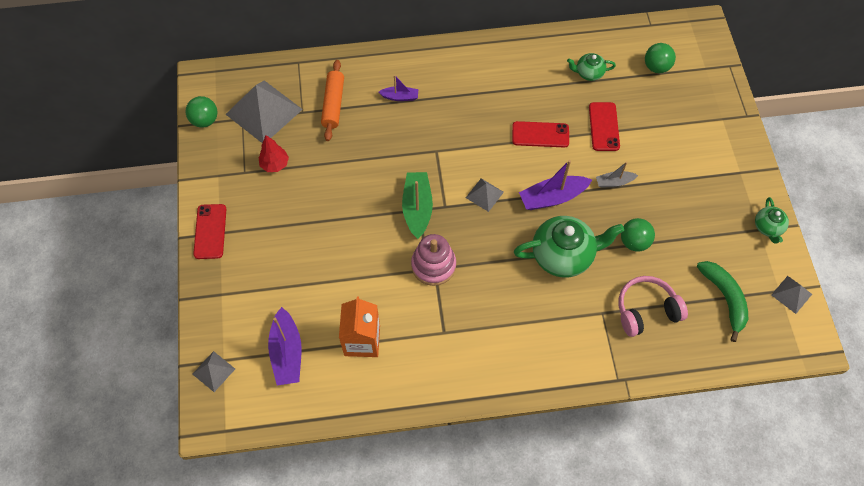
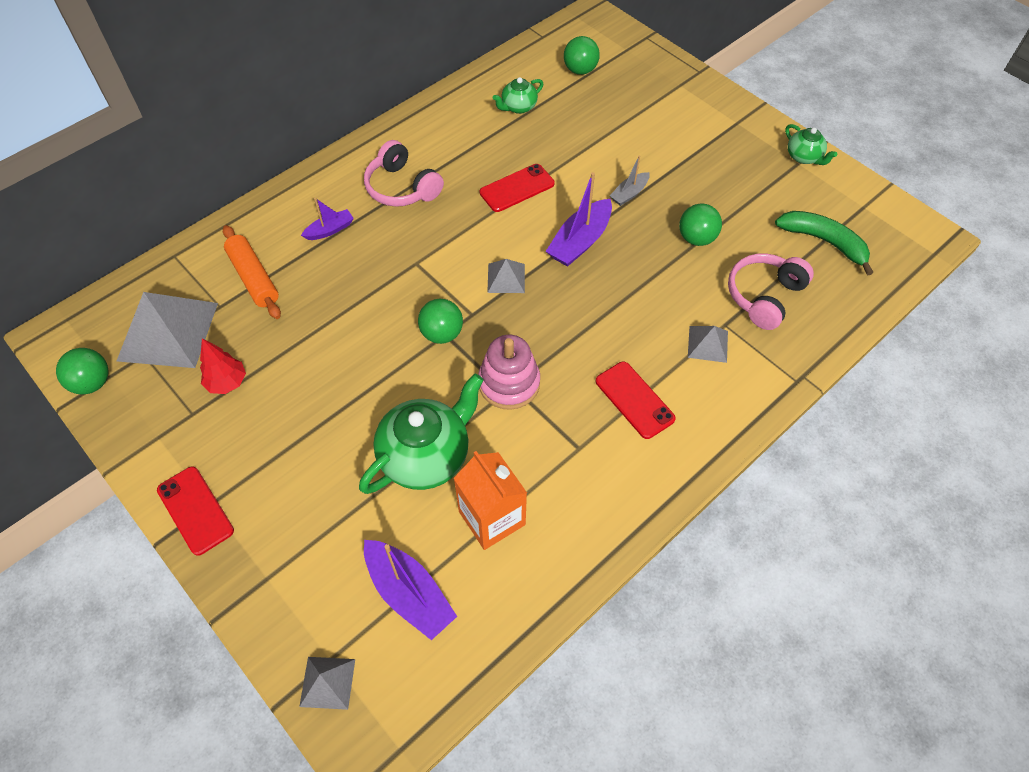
camera: 35 degrees left, 5 degrees down
green boat [402,172,433,239] -> green ball [418,299,463,344]
green teapot [514,216,624,278] -> green teapot moved to [359,373,484,494]
red phone [589,102,620,151] -> red phone moved to [596,361,676,439]
grey pyramid [771,276,812,314] -> grey pyramid moved to [688,326,728,363]
none -> pink headphones [364,140,444,207]

